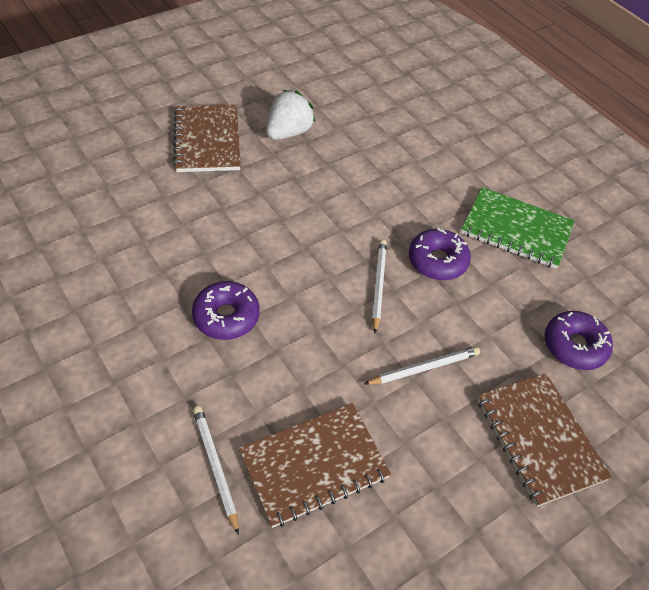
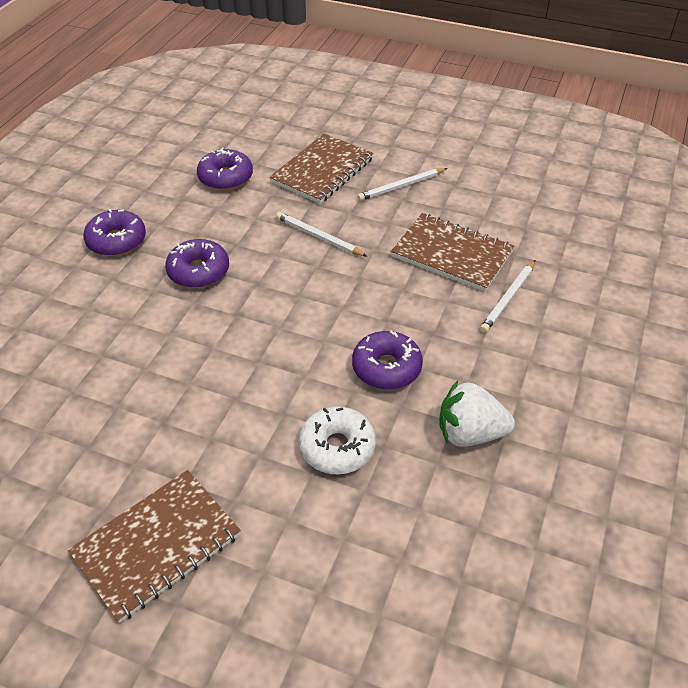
camera: 120 degrees left, 5 degrees down
white strawberry [266,90,316,140] -> white strawberry moved to [439,381,515,447]
white pencil [372,240,387,333] -> white pencil moved to [357,168,447,201]
green notebook [461,187,575,269] -> purple donut [83,209,146,256]
none -> white donut [299,407,376,475]

